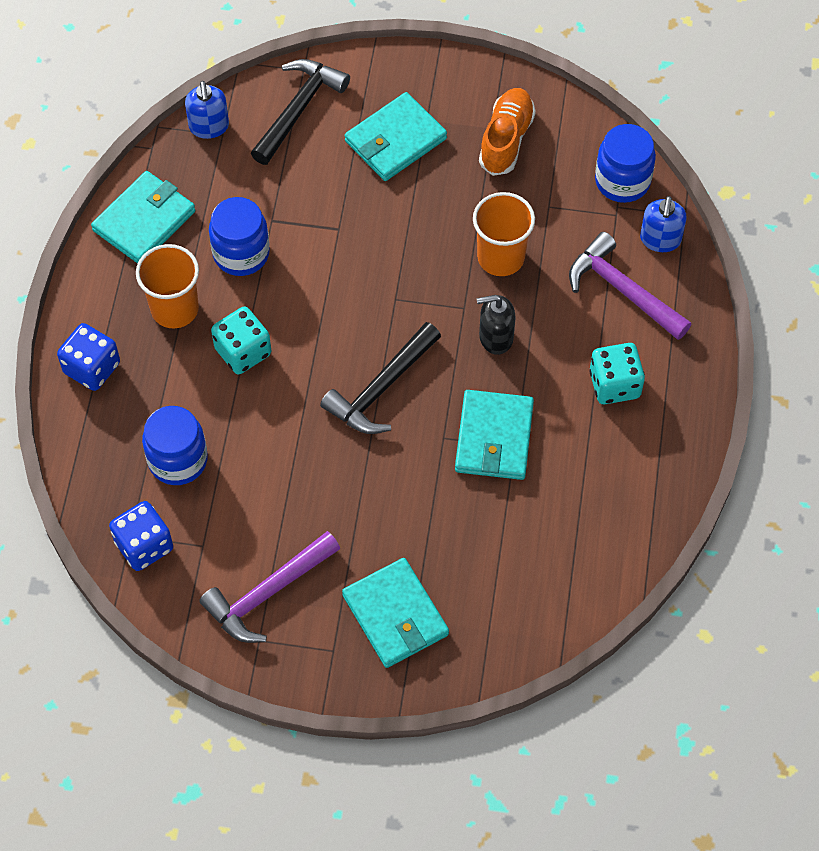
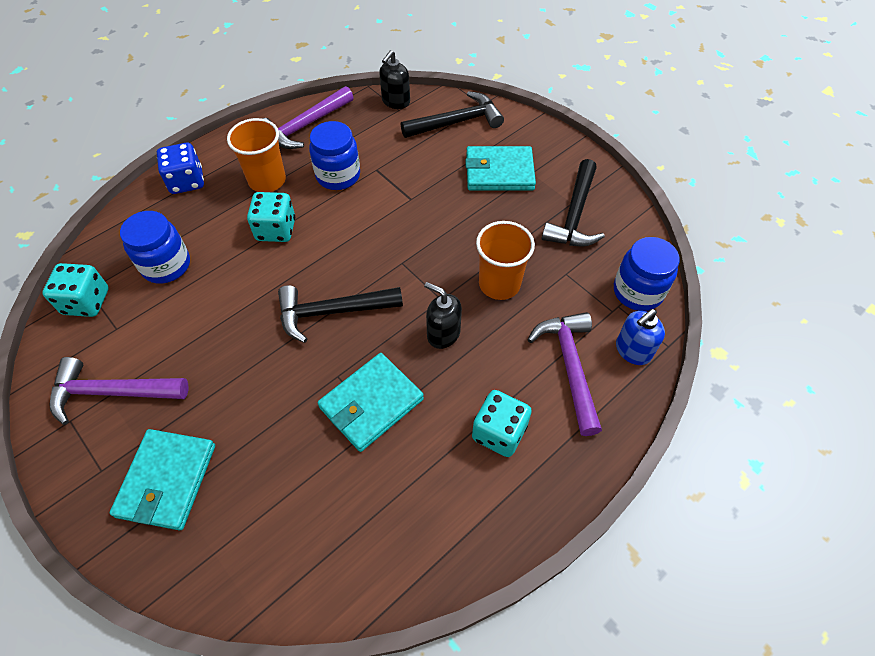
camera: 40 degrees right, 5 degrees down
turquoise wallet [91,171,195,264] -> purple hammer [262,86,354,149]
blue dice [109,501,173,571] -> turquoise dice [42,263,109,317]
blue soap dispenser [185,81,229,139] -> black soap dispenser [379,50,410,109]
orange shoe [479,88,536,176] -> black hammer [542,159,605,247]

